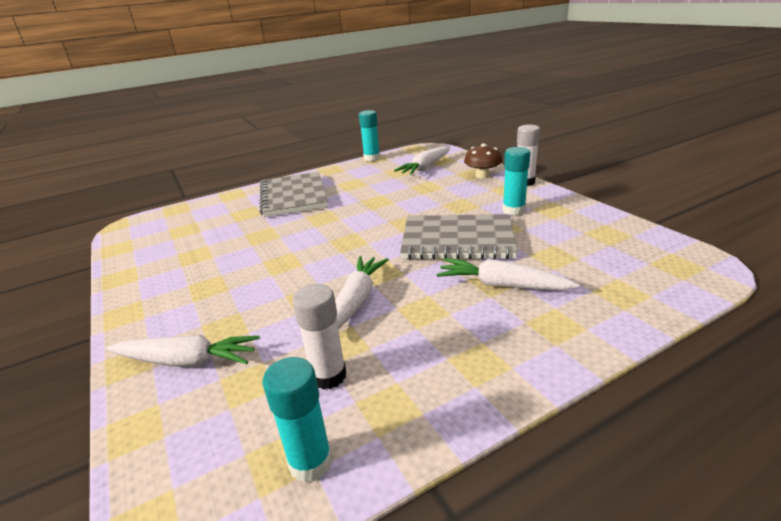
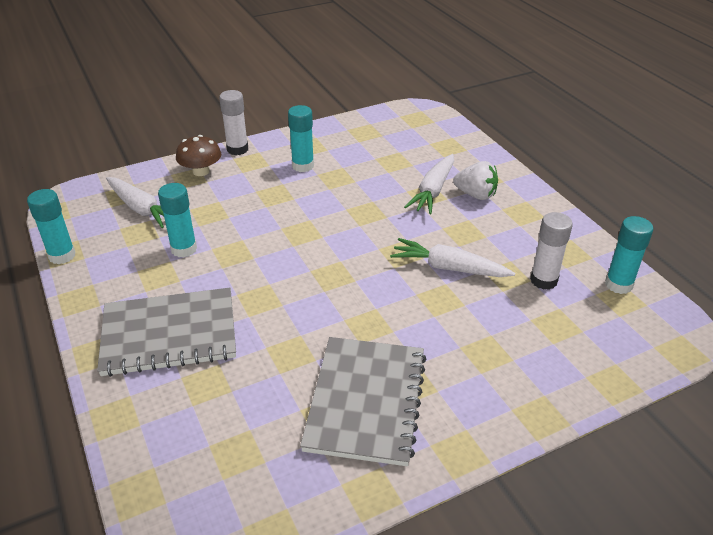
camera: 90 degrees left, 10 degrees up
white carrot [107,335,260,367] -> none
grey notebook [400,214,518,259] -> grey notebook moved to [300,337,426,466]
none -> turquoise glue stick [158,183,197,258]
none -> white strawberry [453,161,498,200]

